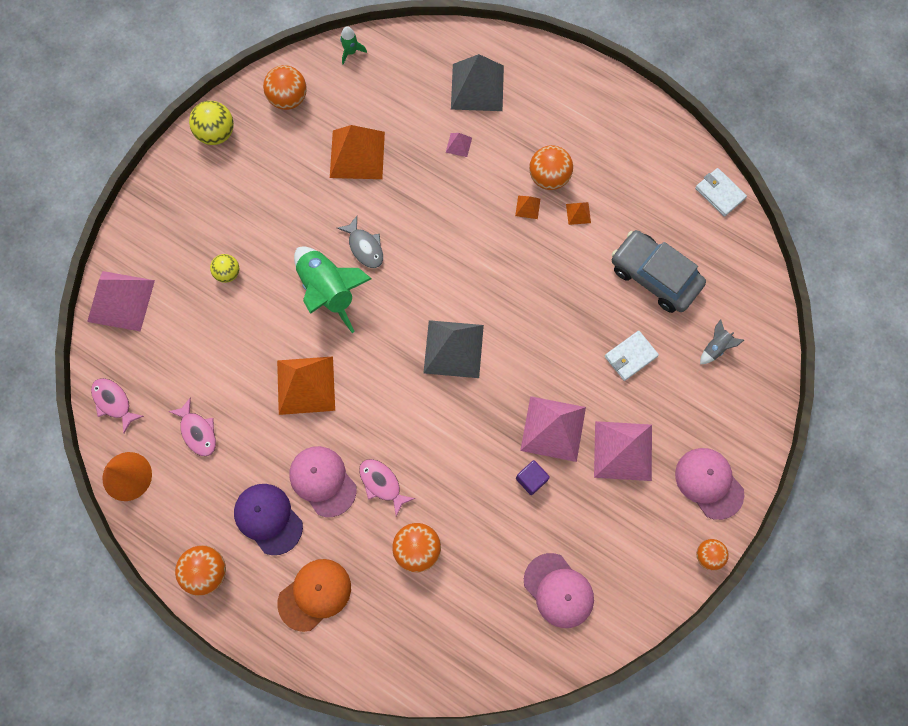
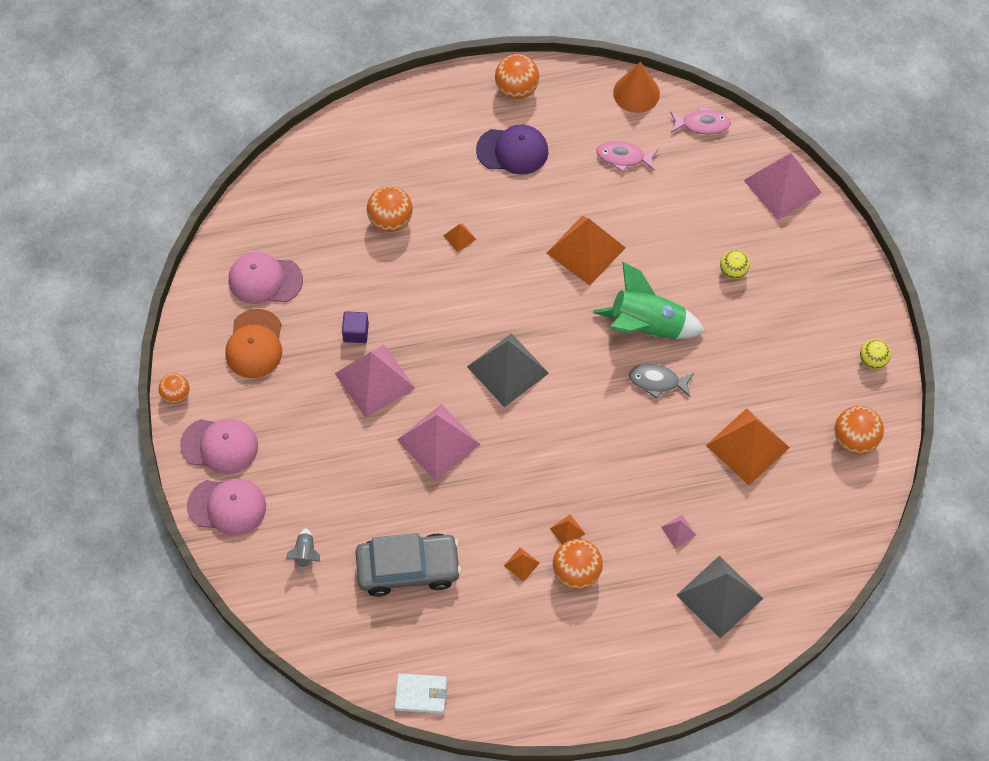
camera: 135 degrees right, 10 degrees down
yellow ball [189,101,234,145] -> yellow ball [860,339,891,369], size x0.64
orange cap [277,559,351,632] -> orange cap moved to [226,309,282,378]
pink cap [289,446,357,517] -> pink cap moved to [187,479,266,535]
green rocket [340,26,367,64] -> none
pink fish [359,459,415,516] -> orange pyramid [443,223,477,252]
pink pyramid [594,421,652,481] -> pink pyramid moved to [397,404,480,481]
white wallet [605,331,659,381] -> none

